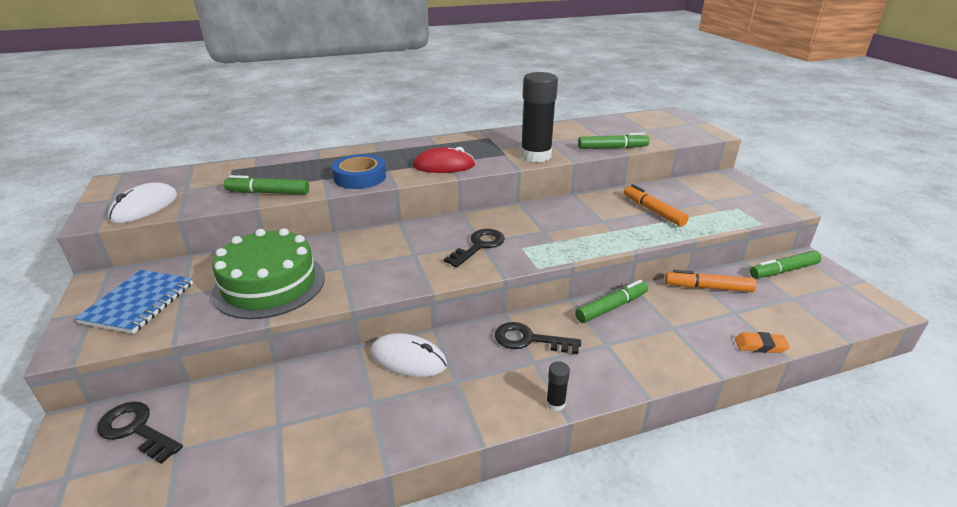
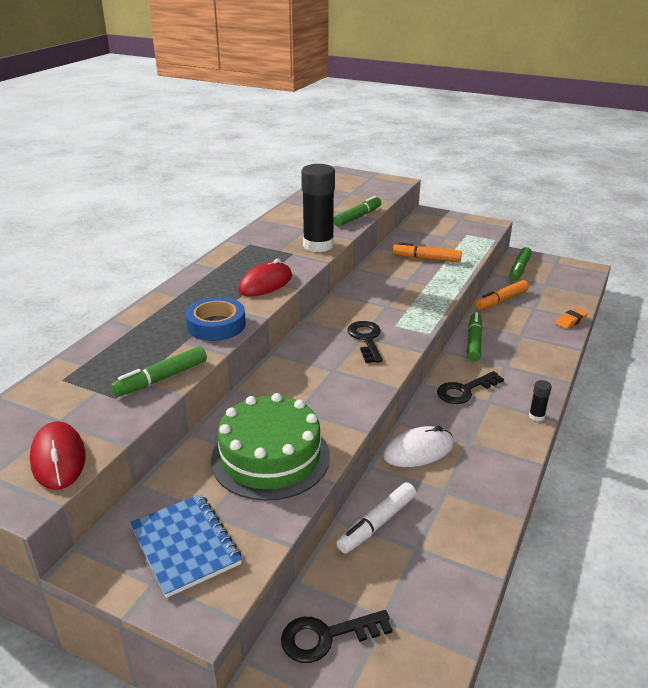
camera: 45 degrees left, 0 degrees up
white mouse [108,183,177,223] -> red mouse [30,421,86,490]
none -> white marker [337,482,416,554]

